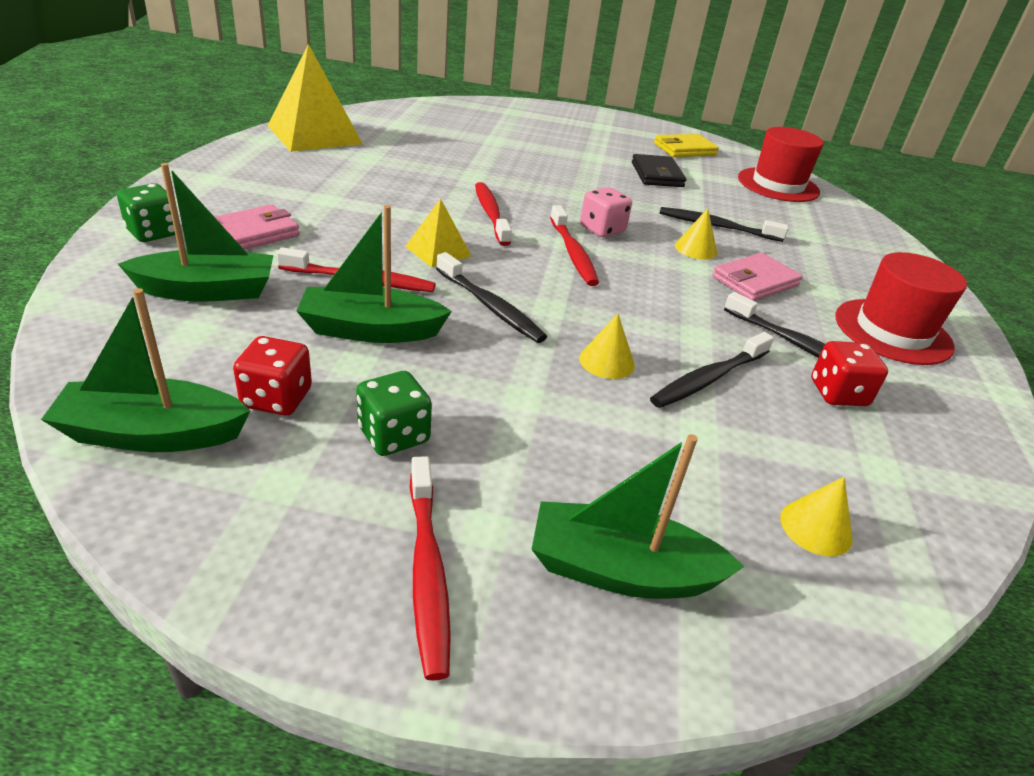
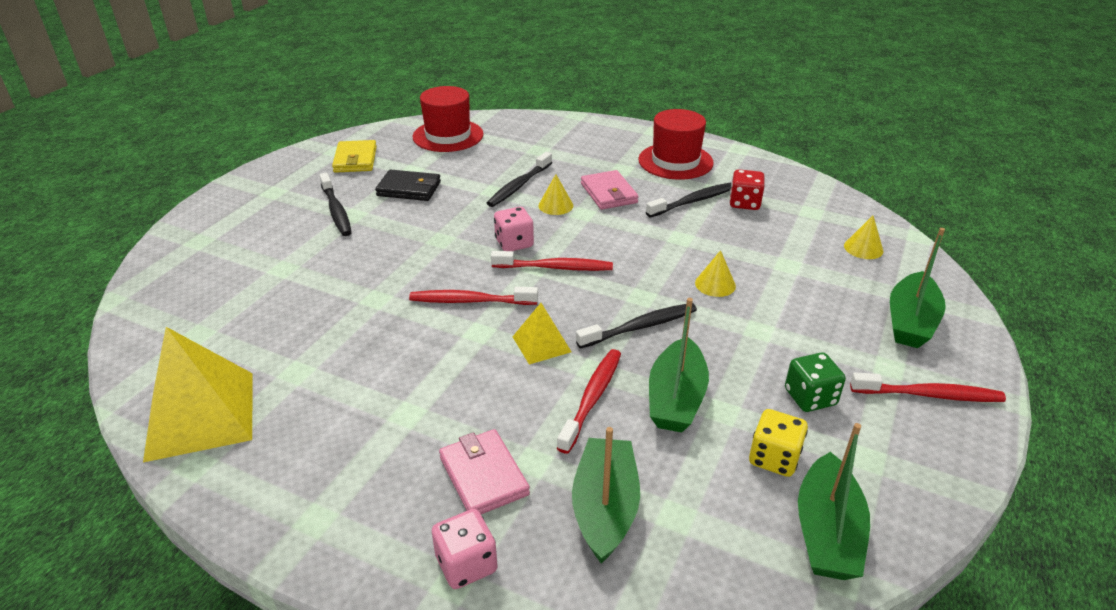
camera: 70 degrees left, 0 degrees up
green dice [117,183,175,242] -> pink dice [432,509,498,589]
red dice [233,336,312,416] -> yellow dice [749,409,808,477]
black toothbrush [650,332,774,408] -> black toothbrush moved to [319,172,352,236]

